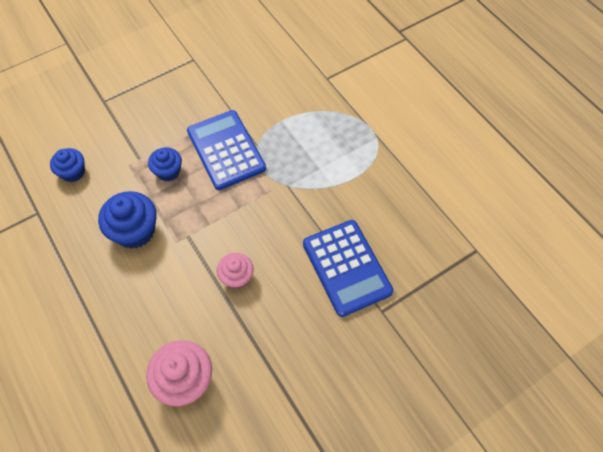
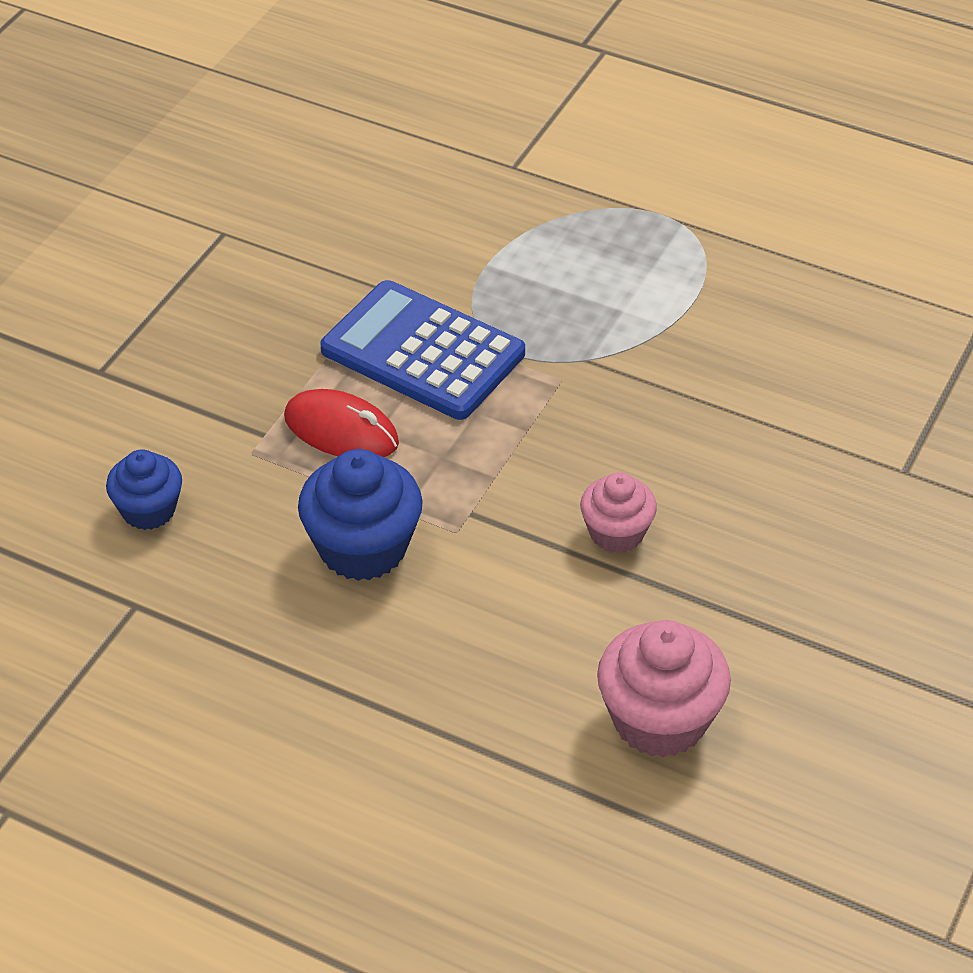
camera: 30 degrees left, 15 degrees down
blue cupcake [148,147,182,182] -> red mouse [284,389,399,457]
blue calculator [303,220,393,317] -> none

